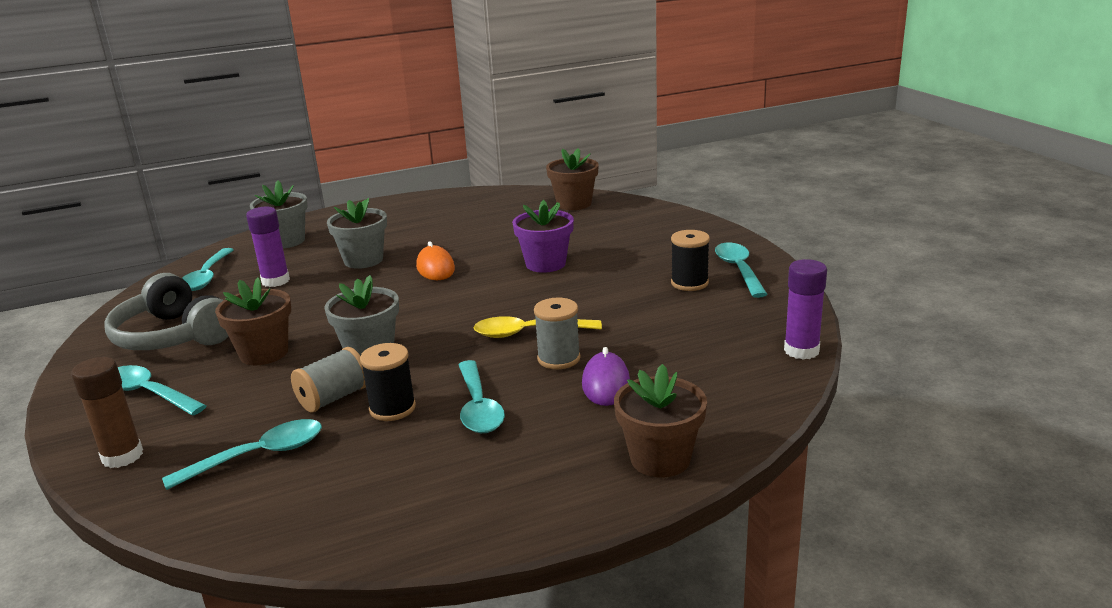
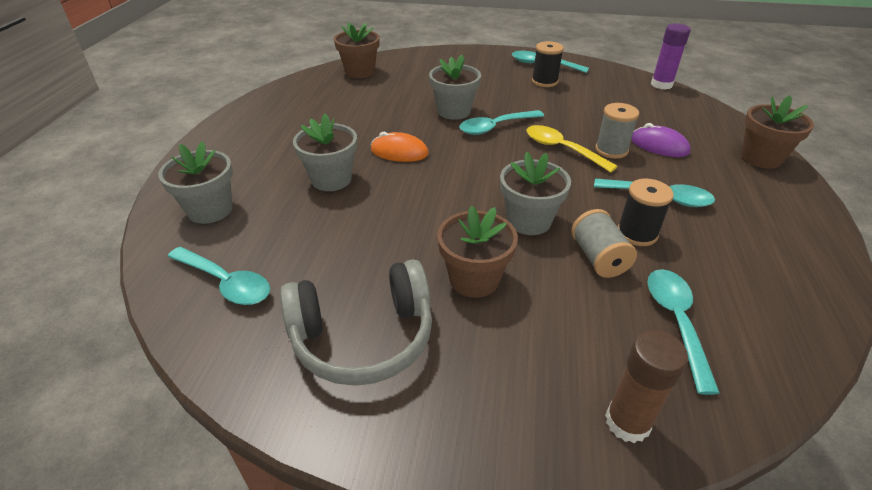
camera: 60 degrees left, 15 degrees up
turquoise spoon [118,365,207,415] -> turquoise spoon moved to [459,110,544,135]
purple glue stick [246,207,290,287] -> none
yellow spoon [473,316,602,338] -> yellow spoon turned 105 degrees clockwise [526,125,618,172]
purple flower pot [512,200,574,273] -> grey flower pot [429,55,481,120]

